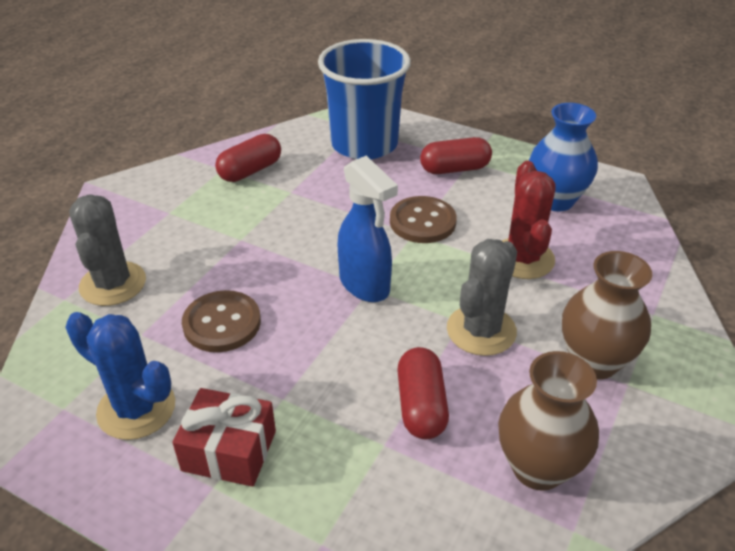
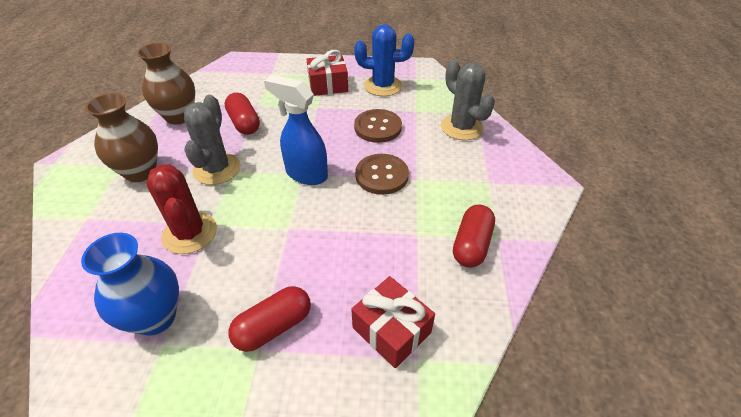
camera: 155 degrees right, 5 degrees up
blue cup [318,39,411,159] -> red gift [351,276,435,368]
brown button [390,196,457,243] -> brown button moved to [355,154,409,195]

